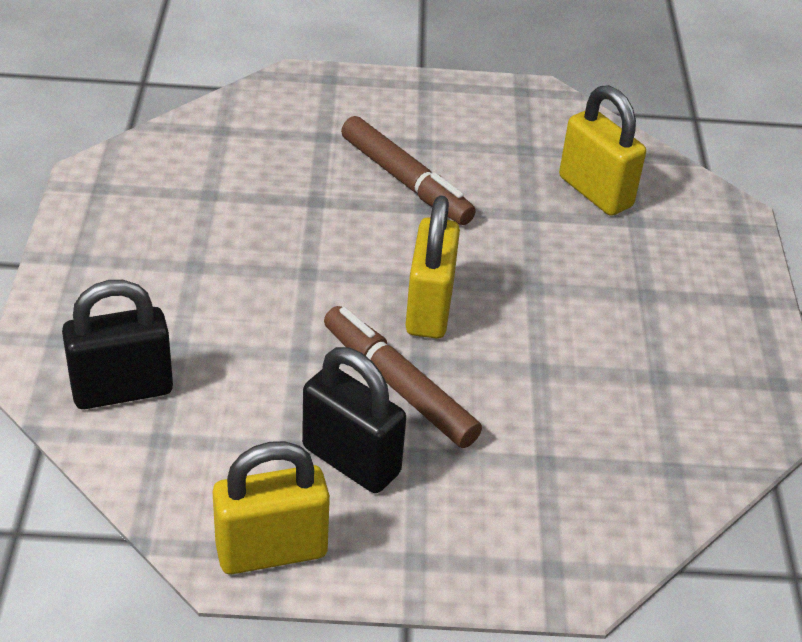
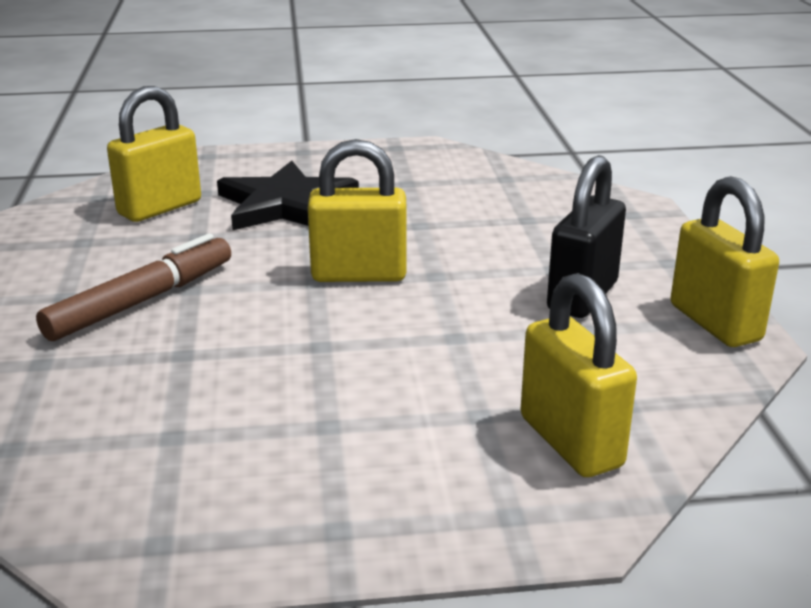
camera: 95 degrees left, 15 degrees down
black padlock [62,280,173,409] -> yellow padlock [520,273,637,477]
brown marker [324,306,482,448] -> none
none -> black star [217,161,359,230]

